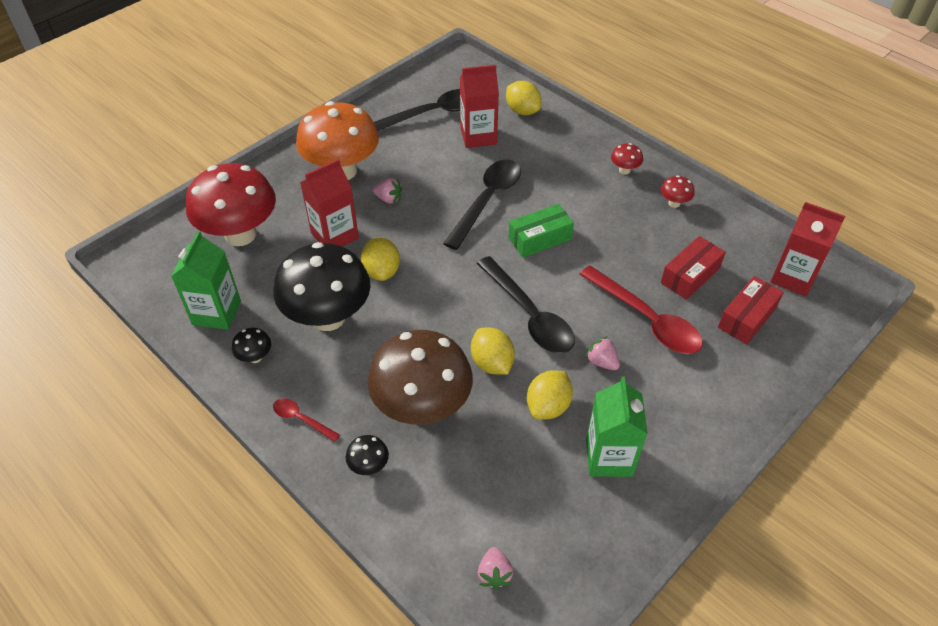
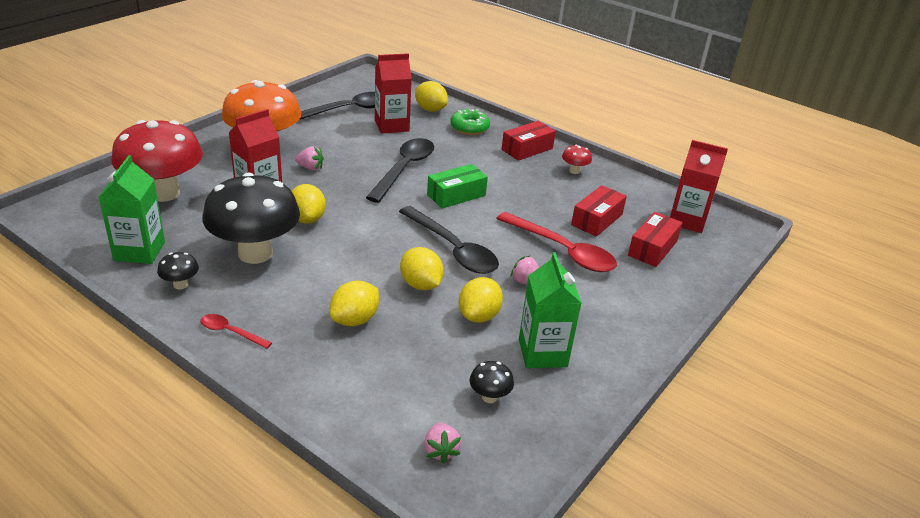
camera: 10 degrees left, 15 degrees down
black mushroom [346,435,389,475] -> black mushroom moved to [469,361,514,403]
brown mushroom [367,330,473,425] -> yellow lemon [330,281,379,326]
red mushroom [611,143,643,174] -> red box [502,121,556,161]
none -> green donut [450,109,490,135]

